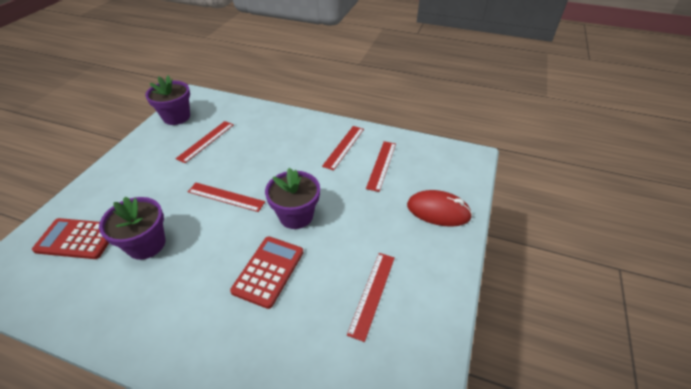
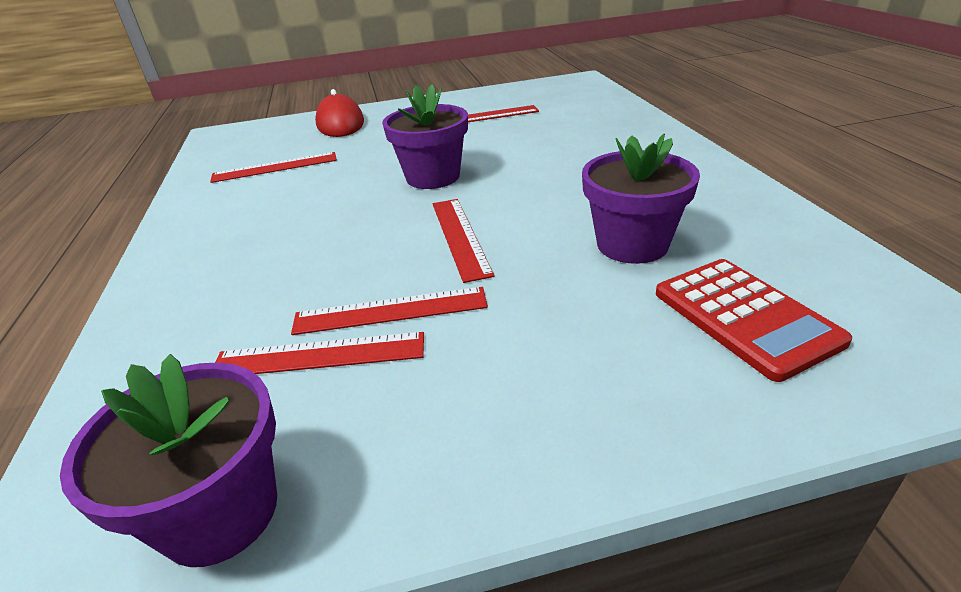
camera: 120 degrees left, 10 degrees down
red calculator [230,236,304,309] -> none
red ruler [322,126,364,171] -> red ruler moved to [291,287,488,335]

